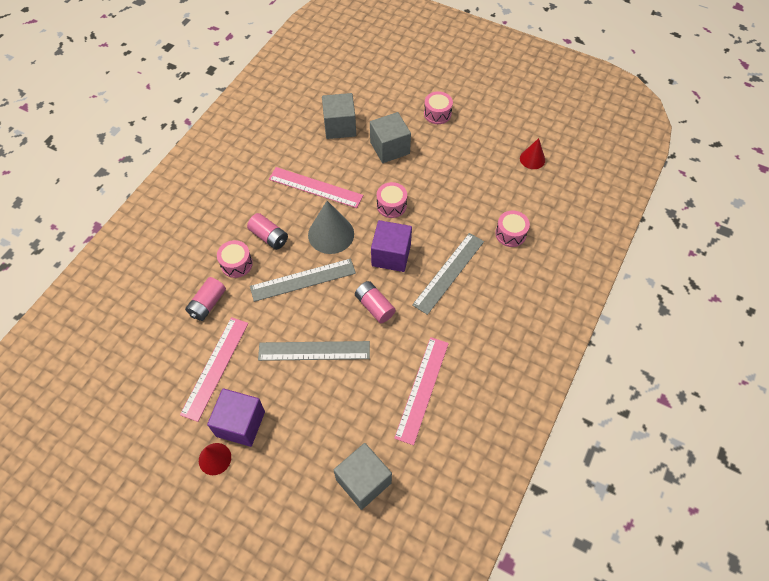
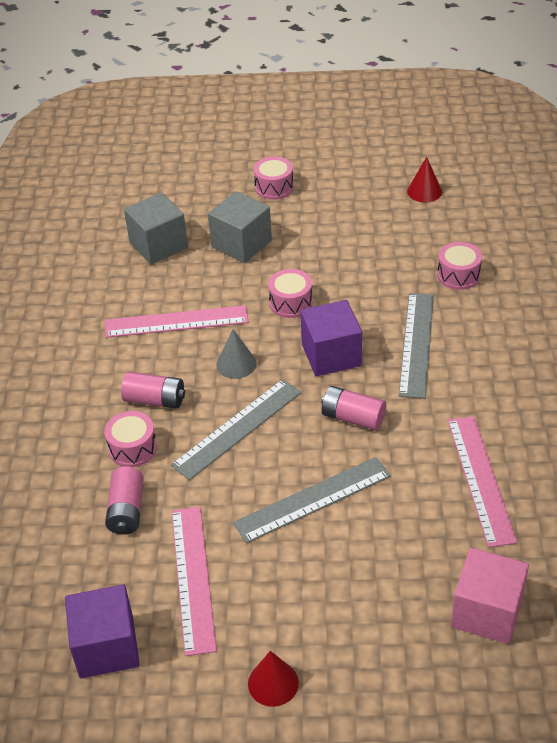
camera: 25 degrees left, 15 degrees down
purple cube [207,388,265,447] -> purple cube moved to [65,585,140,678]
grey cone [308,201,354,254] -> grey cone [216,329,256,379], size x0.59
grey cube [334,443,392,510] -> pink cube [451,548,529,644]

